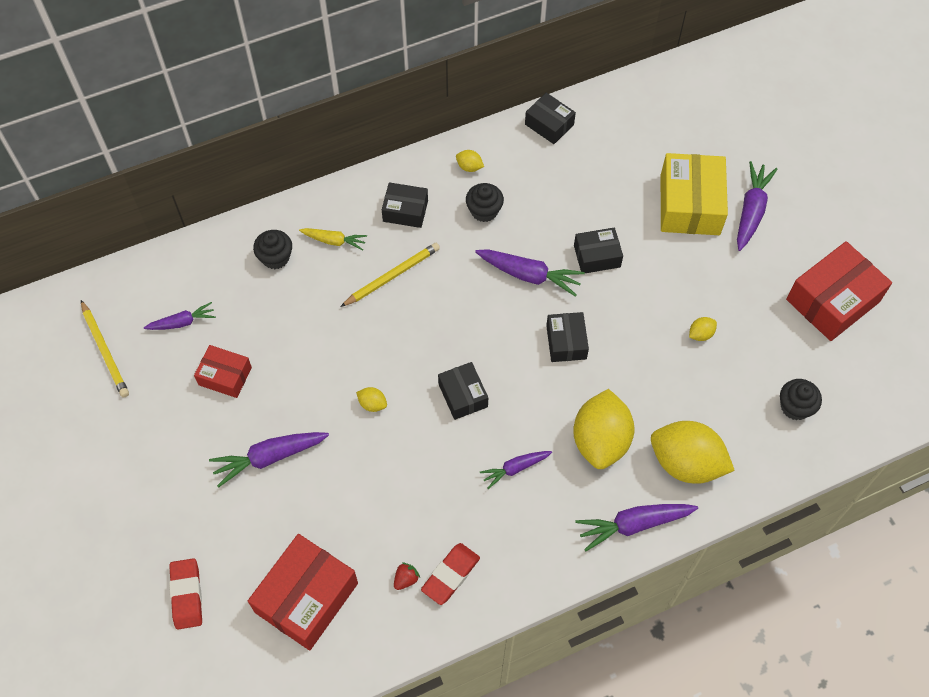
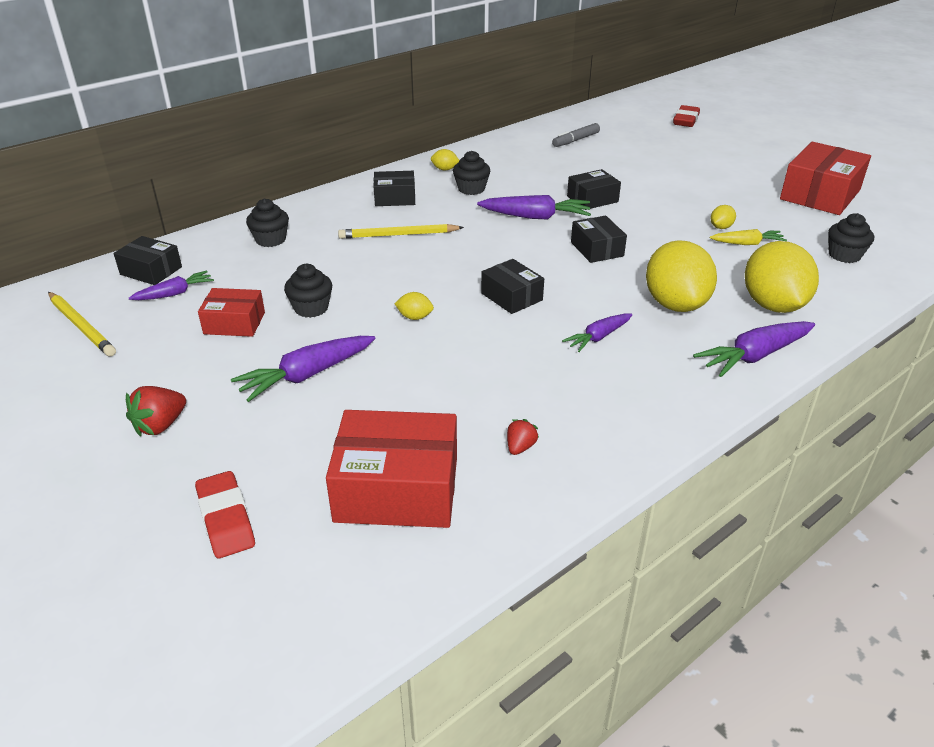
camera: 15 degrees left, 25 degrees down
red box [248,534,358,651] -> red box turned 75 degrees clockwise [326,410,457,528]
yellow carrot [299,228,367,251] -> yellow carrot moved to [710,229,787,245]
yellow pencil [340,243,440,307] -> yellow pencil turned 135 degrees counterclockwise [338,224,464,239]
red eraser [421,543,480,605] -> red eraser moved to [673,105,700,127]
black box [525,93,576,144] -> black box moved to [113,236,182,285]
yellow lemon [651,421,735,484] -> yellow lemon turned 75 degrees clockwise [745,241,819,313]
yellow box [661,153,728,235] -> none
purple carrot [737,161,778,251] -> none
none -> red strawberry [126,386,186,437]
none -> black cupcake [284,264,332,318]
none -> grey marker [552,123,600,147]

